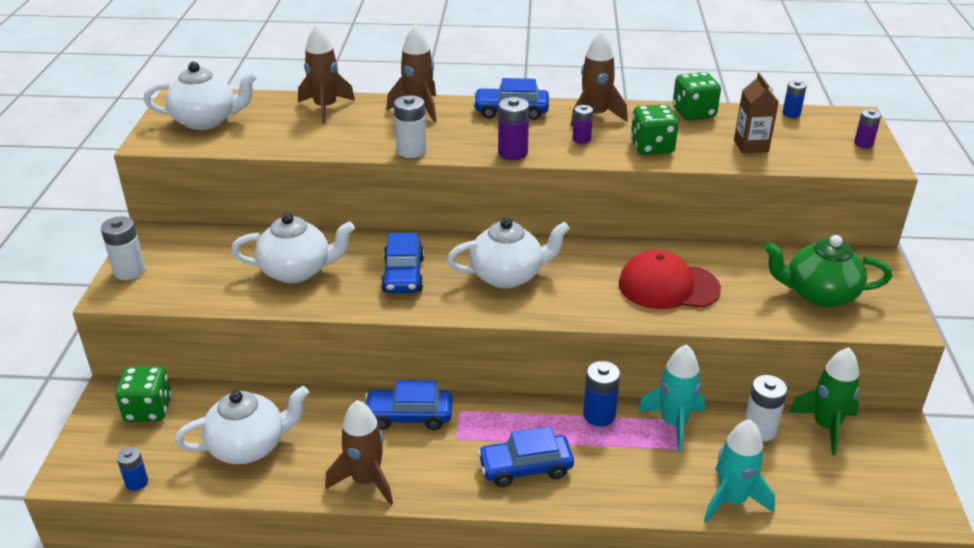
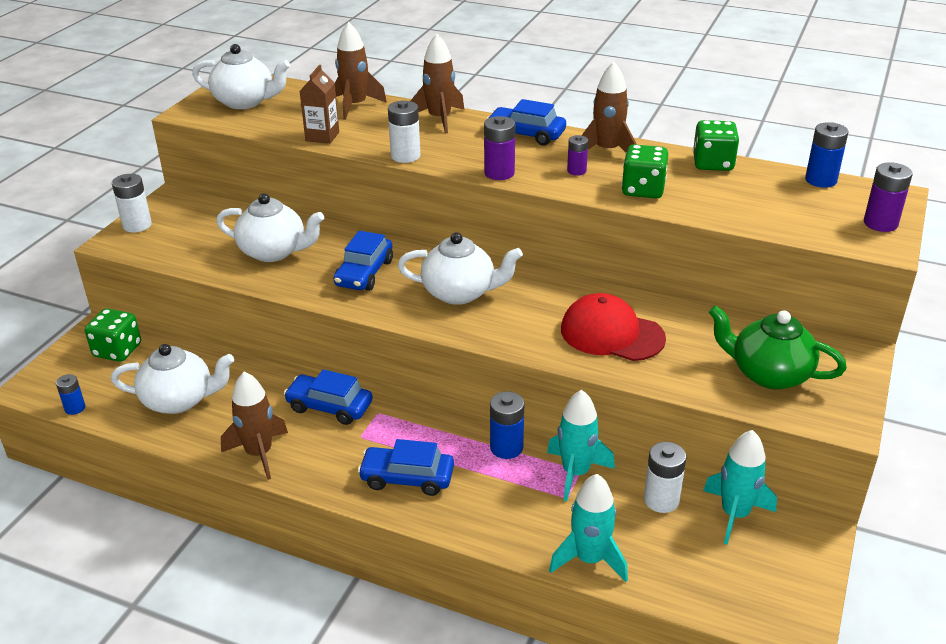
camera: 20 degrees right, 0 degrees up
brown carton [734,73,779,154] -> brown carton moved to [299,65,339,144]
blue battery [782,80,807,118] -> blue battery [805,122,849,188], size x1.58
green rocket [788,347,859,455] -> turquoise rocket [703,430,777,545]
purple battery [854,109,881,148] -> purple battery [864,162,912,232], size x1.58

